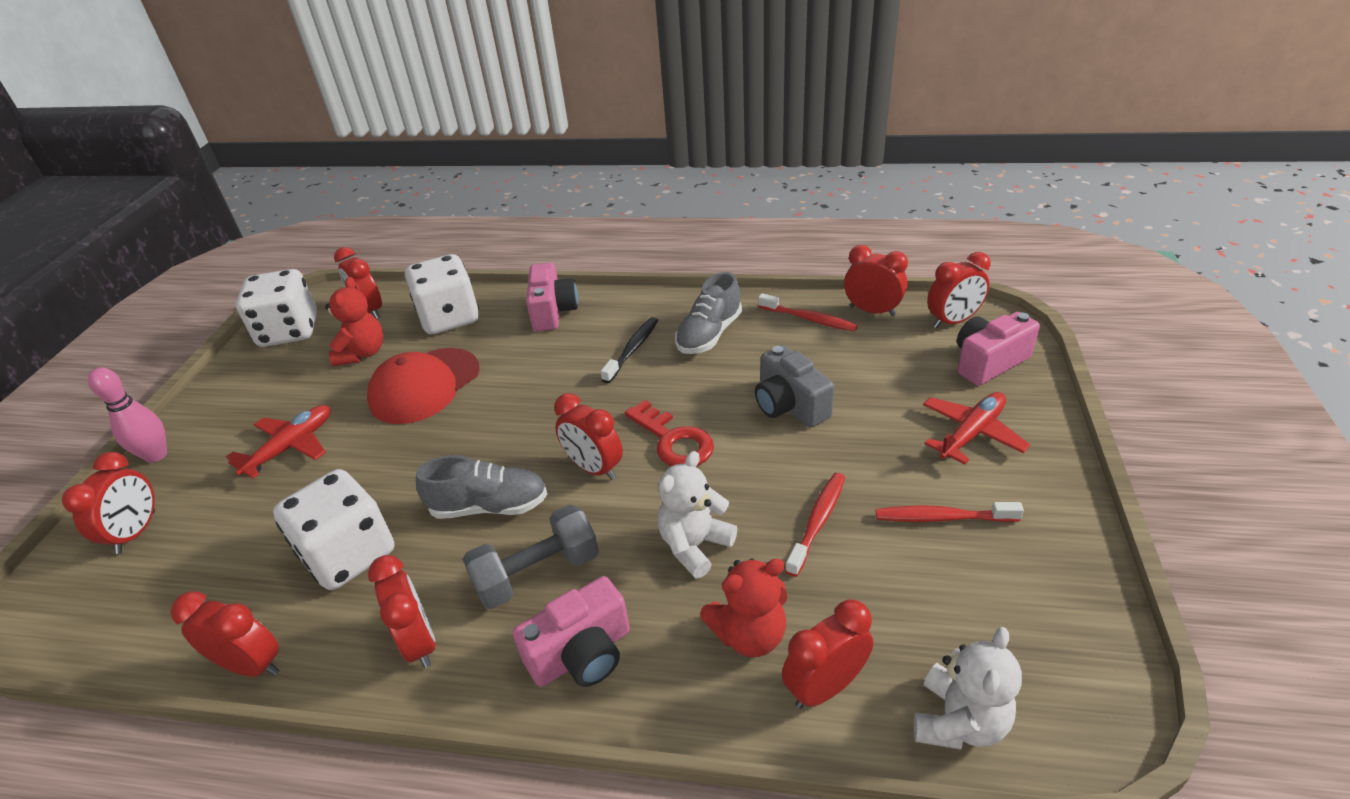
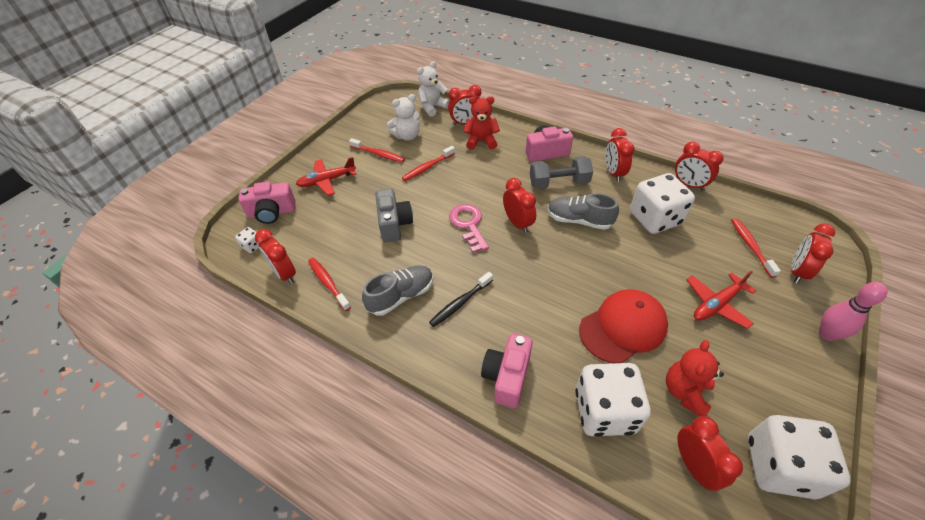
camera: 160 degrees left, 10 degrees up
red key [624,400,714,466] -> pink key [449,204,489,253]
white teddy bear [658,451,738,579] -> white teddy bear moved to [387,94,420,140]
red clock [927,252,991,328] -> white dice [235,227,260,253]
none -> red toothbrush [731,218,781,278]

